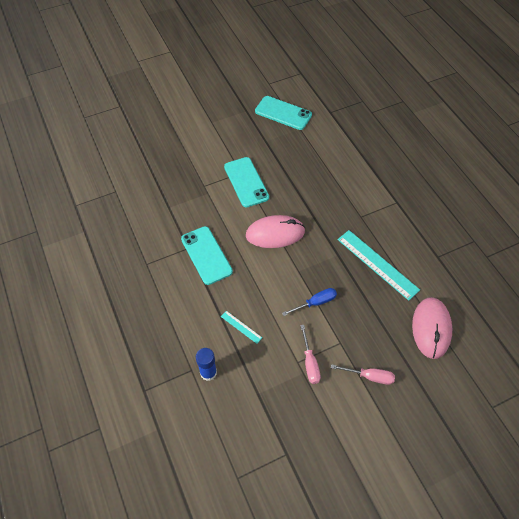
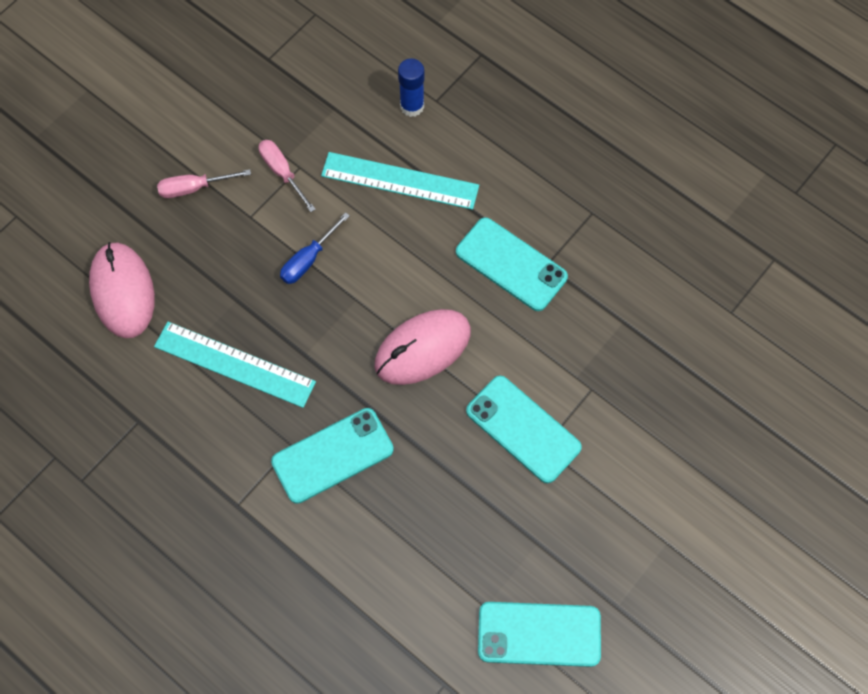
camera: 155 degrees right, 10 degrees up
turquoise ruler [221,311,262,344] -> turquoise ruler [321,152,479,210], size x2.14
none -> turquoise phone [271,408,394,504]

